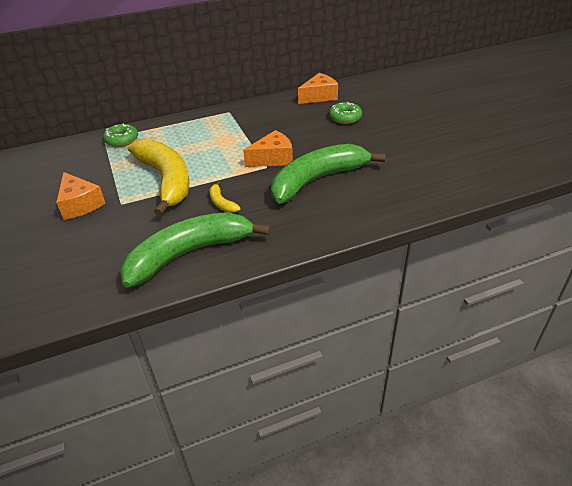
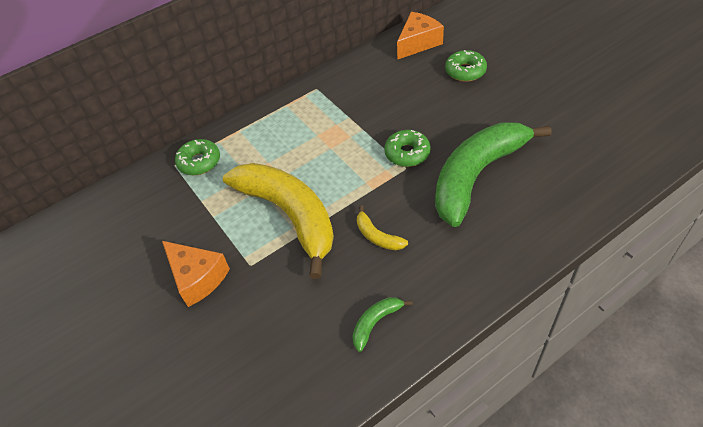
camera: 10 degrees left, 10 degrees up
green banana [120,212,271,287] -> green banana [352,297,413,352], size x0.40
orange cheese [243,130,293,167] -> green donut [384,130,431,167]

